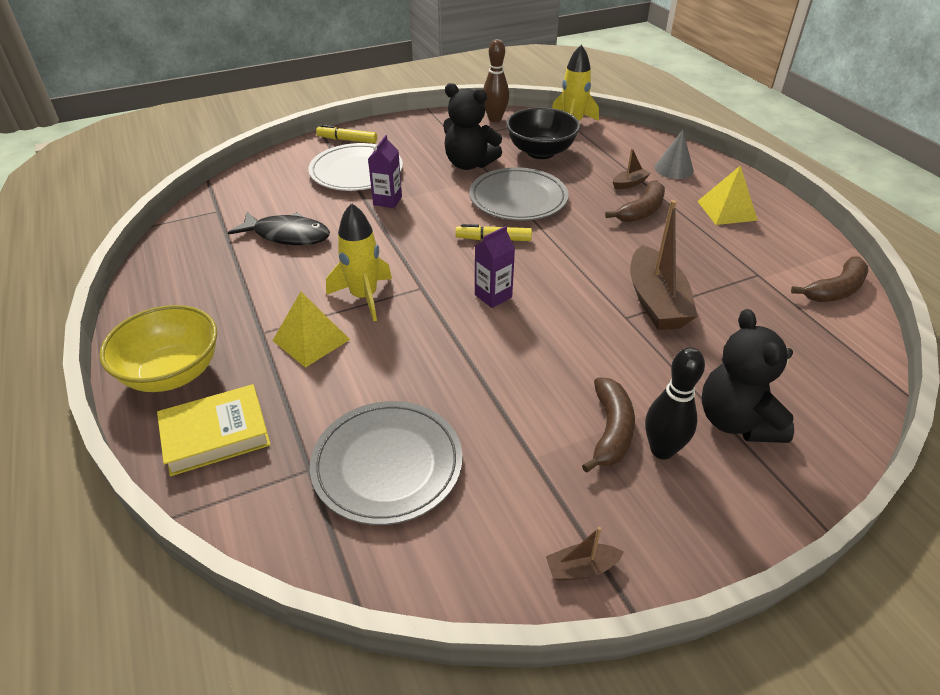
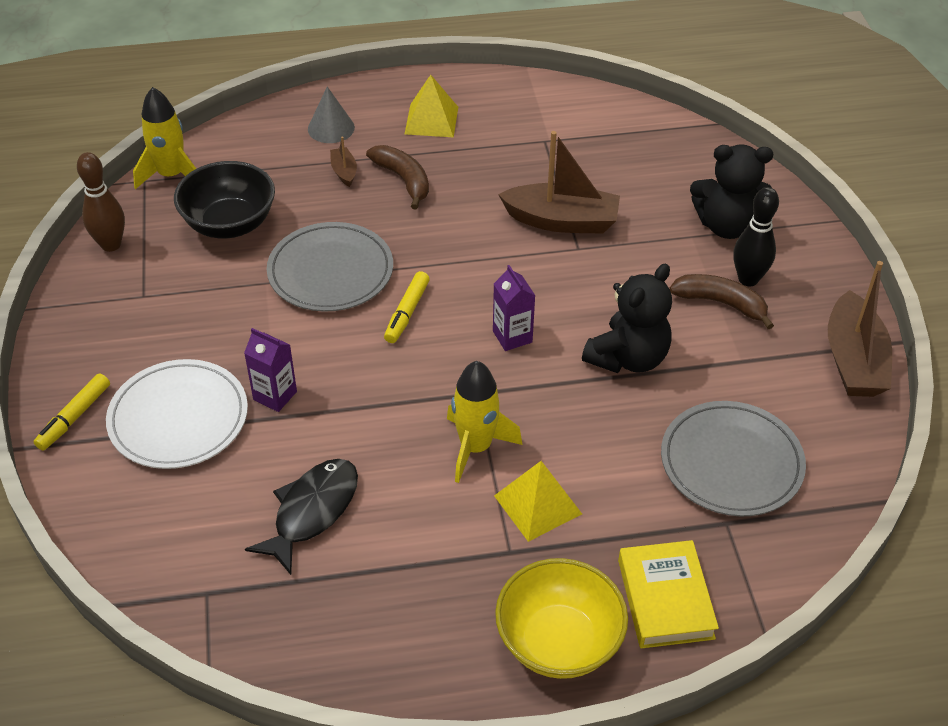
camera: 75 degrees left, 5 degrees up
black teddy bear [443,83,502,170] -> black teddy bear moved to [582,263,672,373]
brown boat [546,527,624,581] -> brown boat [828,261,892,397], size x2.17
brown banana [791,256,868,302] -> none

